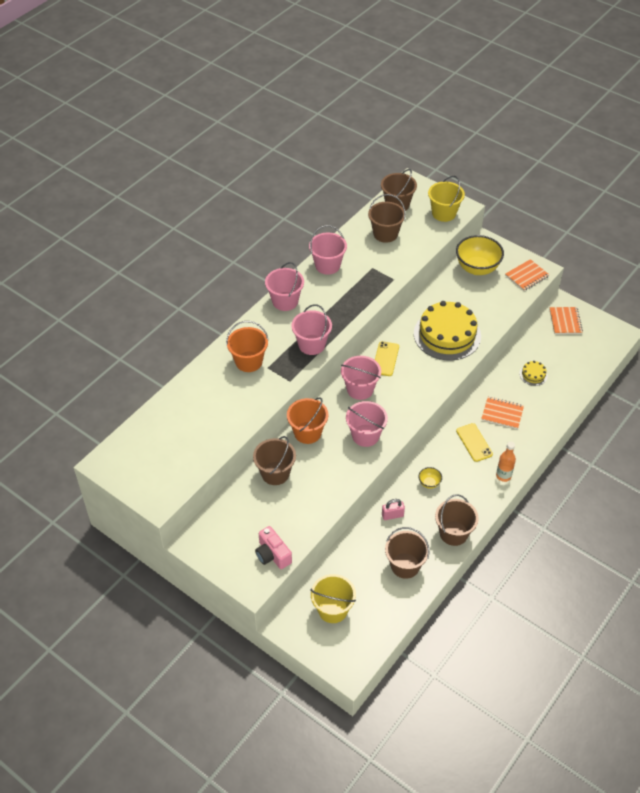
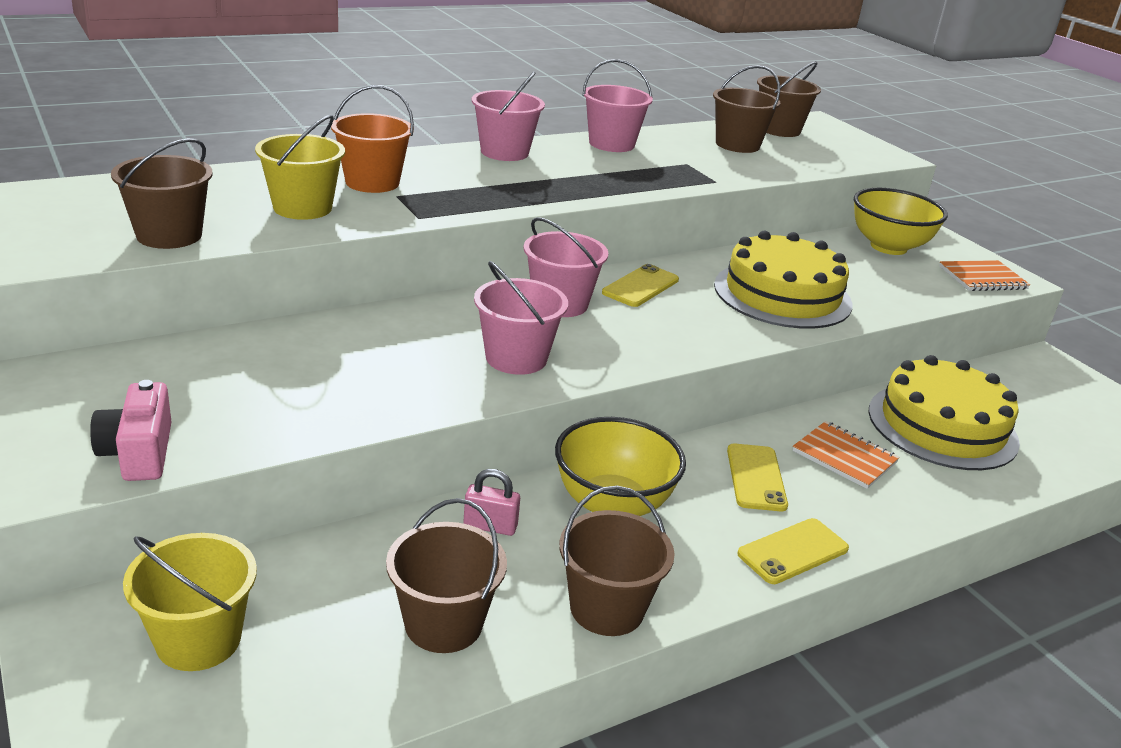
camera: 20 degrees right, 20 degrees down
brown bucket [253,436,296,485] -> brown bucket moved to [111,138,213,249]
orange bucket [287,397,329,444] -> none
pink bucket [291,304,332,355] -> none
yellow bowl [418,467,442,489] -> yellow bowl [555,417,686,516], size x2.26
yellow bucket [428,176,465,222] -> yellow bucket moved to [255,115,345,220]
orange bottle [496,442,516,482] -> yellow phone [737,518,849,584]
yellow cake [519,361,548,386] -> yellow cake [869,355,1020,470], size x2.39
orange notebook [550,307,583,334] -> none

